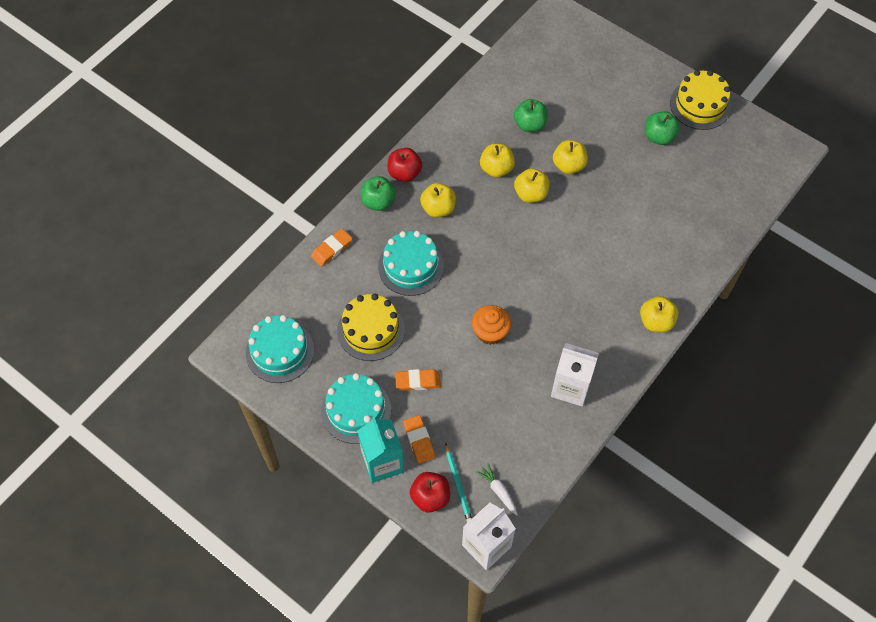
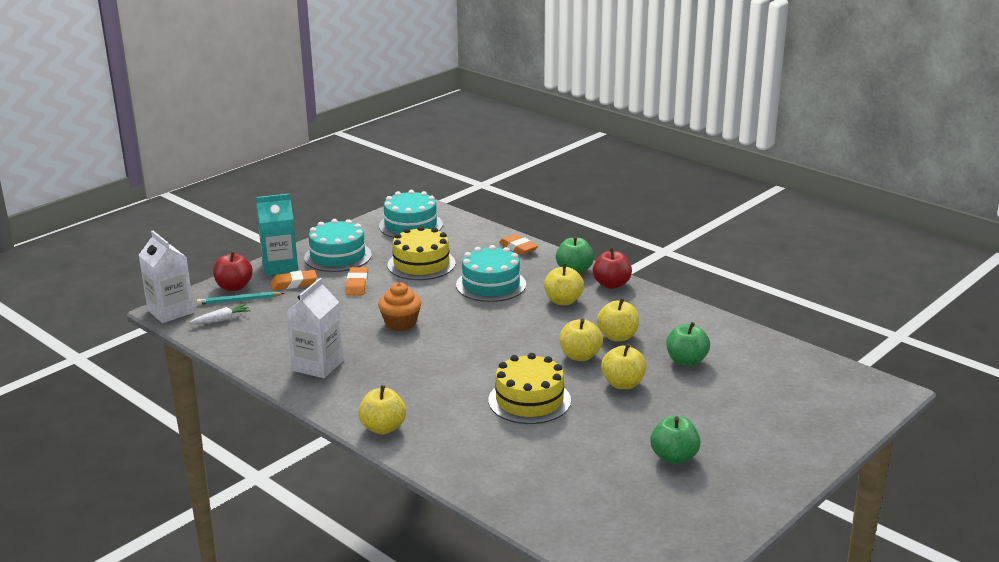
camera: 95 degrees right, 35 degrees down
yellow cake [670,70,731,130] -> yellow cake moved to [488,353,571,424]

